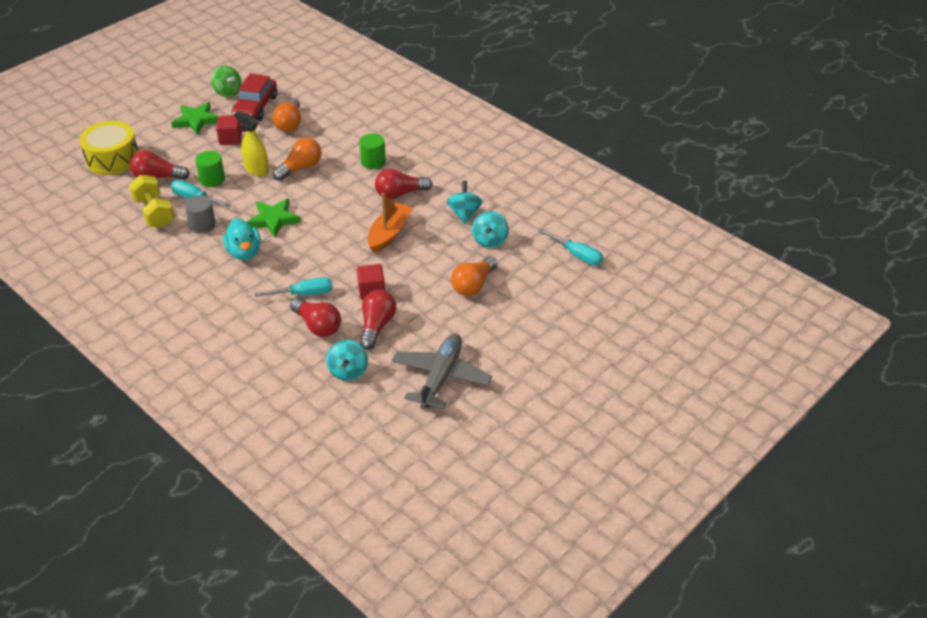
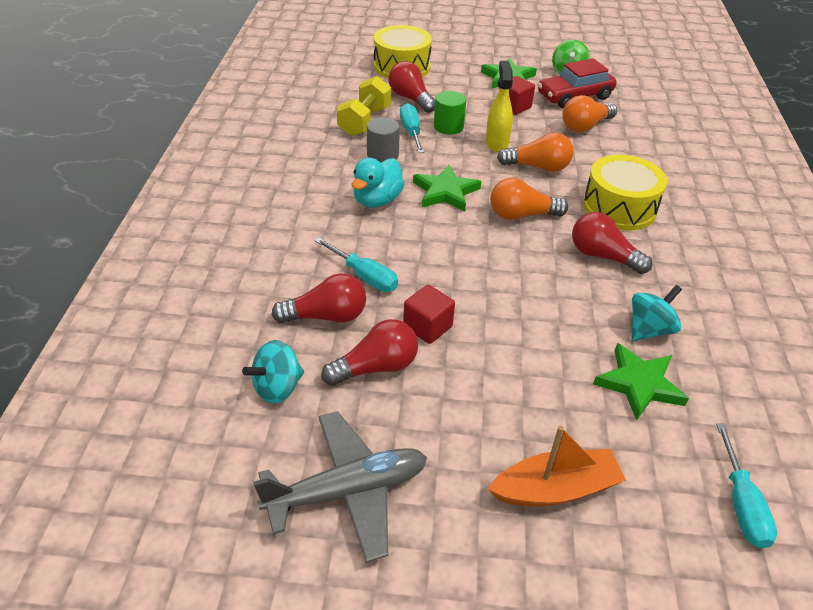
camera: 50 degrees right, 0 degrees up
red light bulb [290,298,341,337] -> red light bulb turned 105 degrees counterclockwise [272,273,366,323]
green cylinder [359,133,386,169] -> yellow drum [583,155,667,231]
orange boat [368,193,413,253] -> orange boat moved to [488,426,626,506]
orange light bulb [451,256,497,296] -> orange light bulb moved to [490,178,568,220]
turquoise spinning top [472,211,509,248] -> green star [593,343,689,421]

